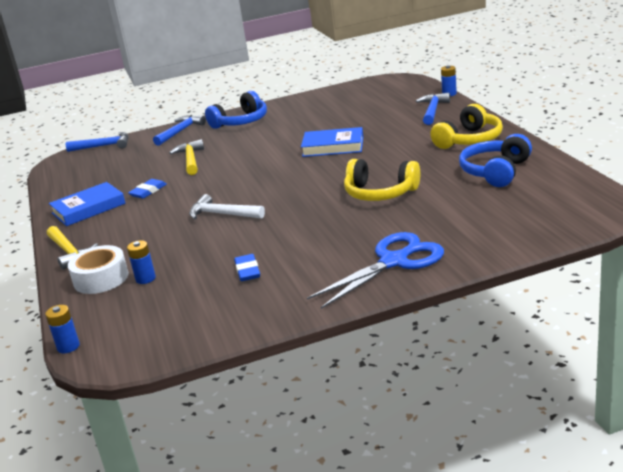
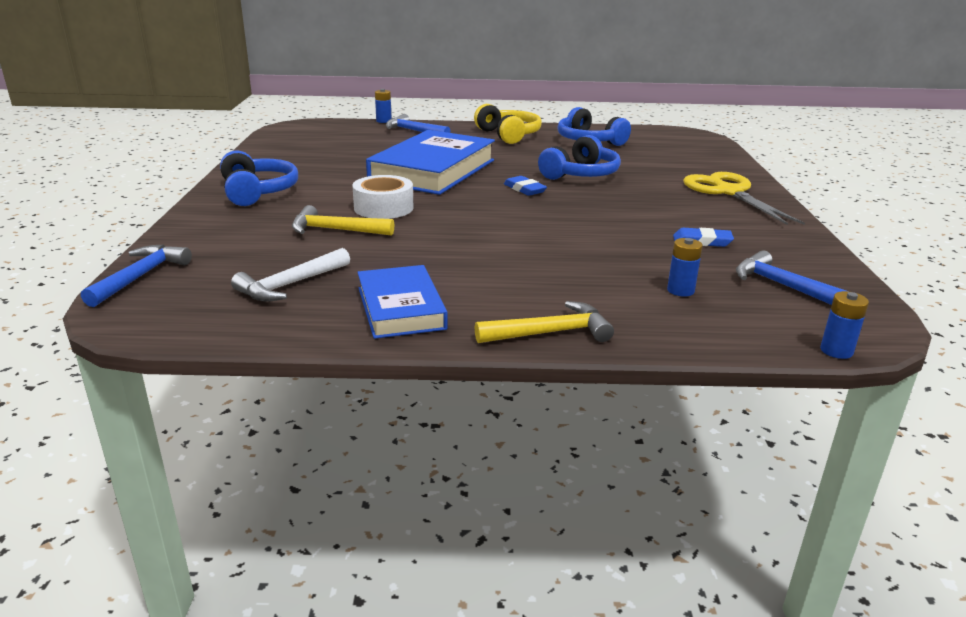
camera: 75 degrees left, 0 degrees up
white tape [68,245,129,294] -> white tape moved to [352,175,414,219]
blue eraser [128,179,167,199] -> blue eraser moved to [504,176,547,196]
blue hammer [153,115,206,146] -> blue hammer moved to [736,250,849,305]
white hammer [189,194,265,219] -> white hammer moved to [231,248,350,302]
blue book [301,127,363,157] -> blue book [366,130,495,195], size x1.72
blue scissors [307,232,444,309] -> yellow scissors [683,172,805,225]
yellow headphones [344,159,420,201] -> blue headphones [538,135,621,180]

